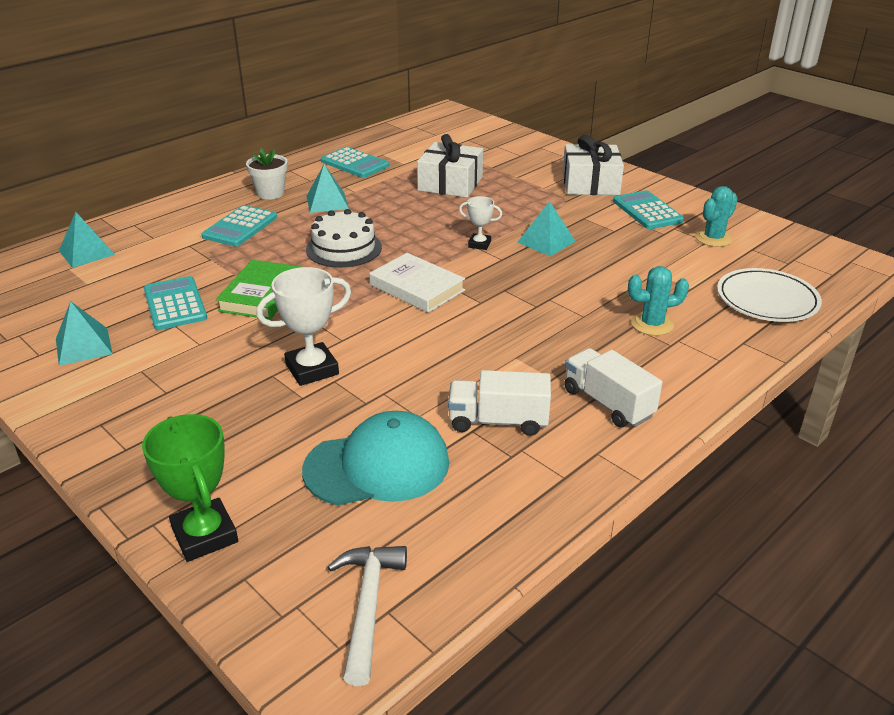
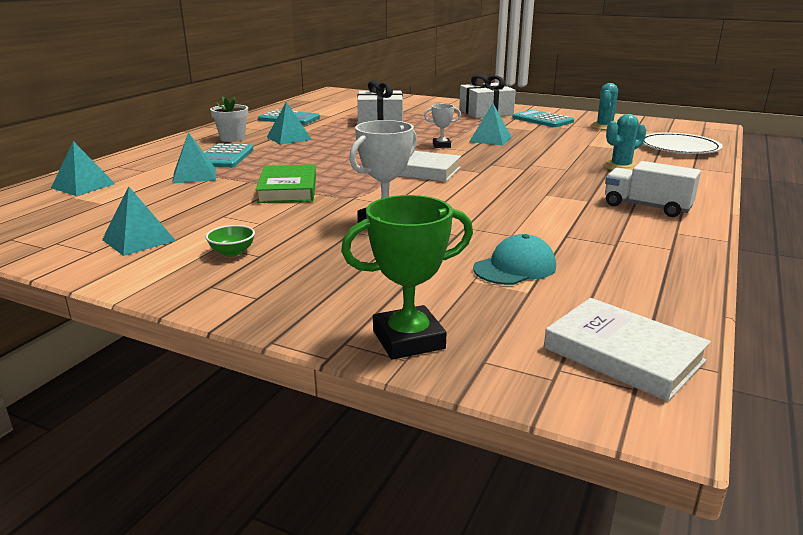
camera: 20 degrees left, 10 degrees down
green trophy [142,414,238,562] -> green trophy turned 60 degrees counterclockwise [341,195,473,360]
turquoise calculator [144,276,207,330] -> none
turquoise cap [302,411,449,505] -> turquoise cap [473,234,556,285], size x0.62
white cake [306,209,382,268] -> none
white hammer [328,546,407,686] -> white book [544,298,711,402]
white truck [448,370,551,436] -> none
none -> turquoise pyramid [172,132,216,184]
none -> green bowl [205,225,255,257]

